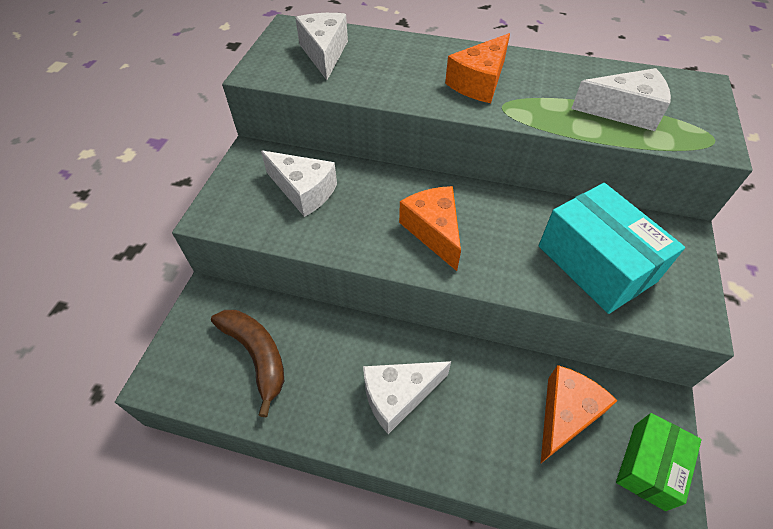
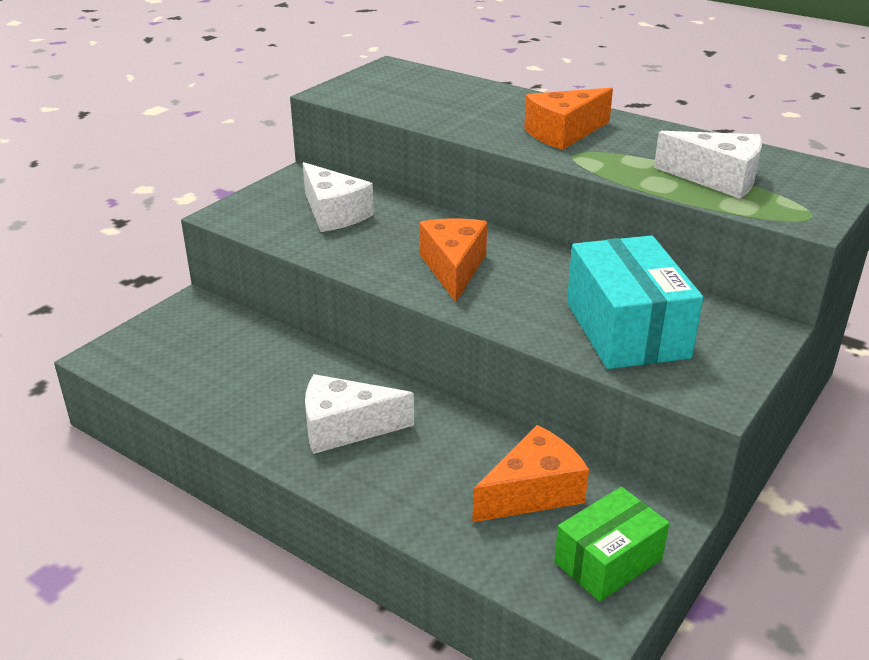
camera: 20 degrees right, 20 degrees down
brown banana [211,310,284,417] -> none
white cheese [295,13,348,80] -> none

